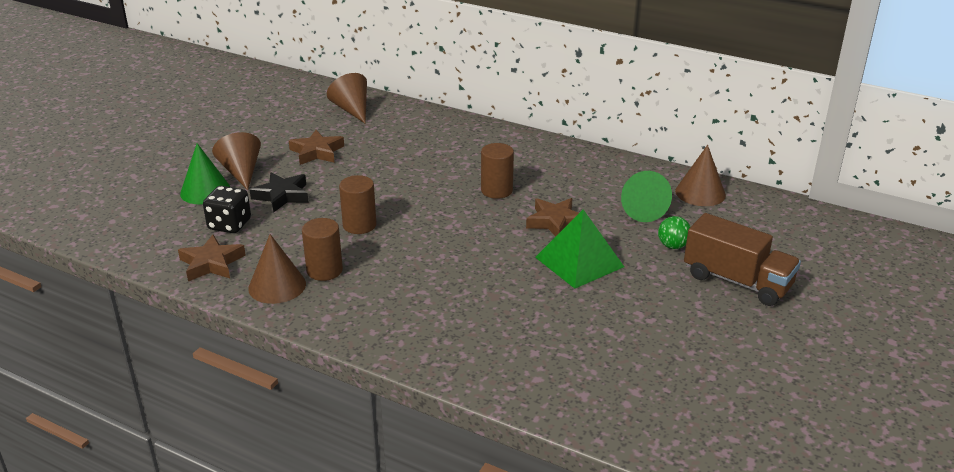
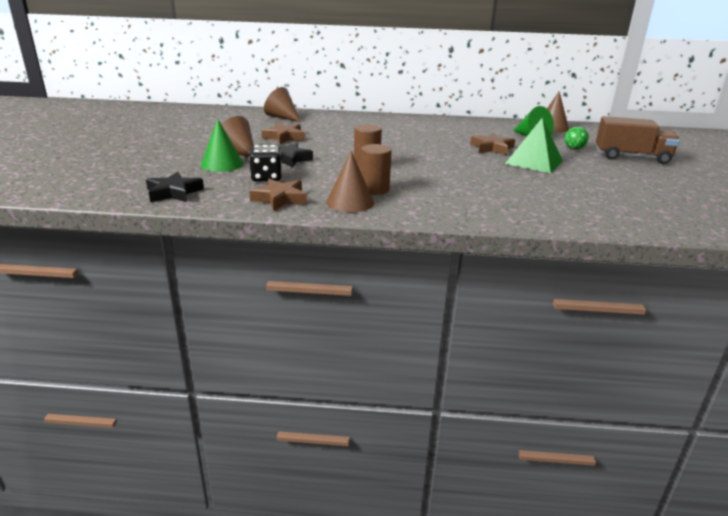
camera: 25 degrees left, 5 degrees down
brown cylinder [481,143,514,199] -> none
none -> black star [146,172,204,202]

